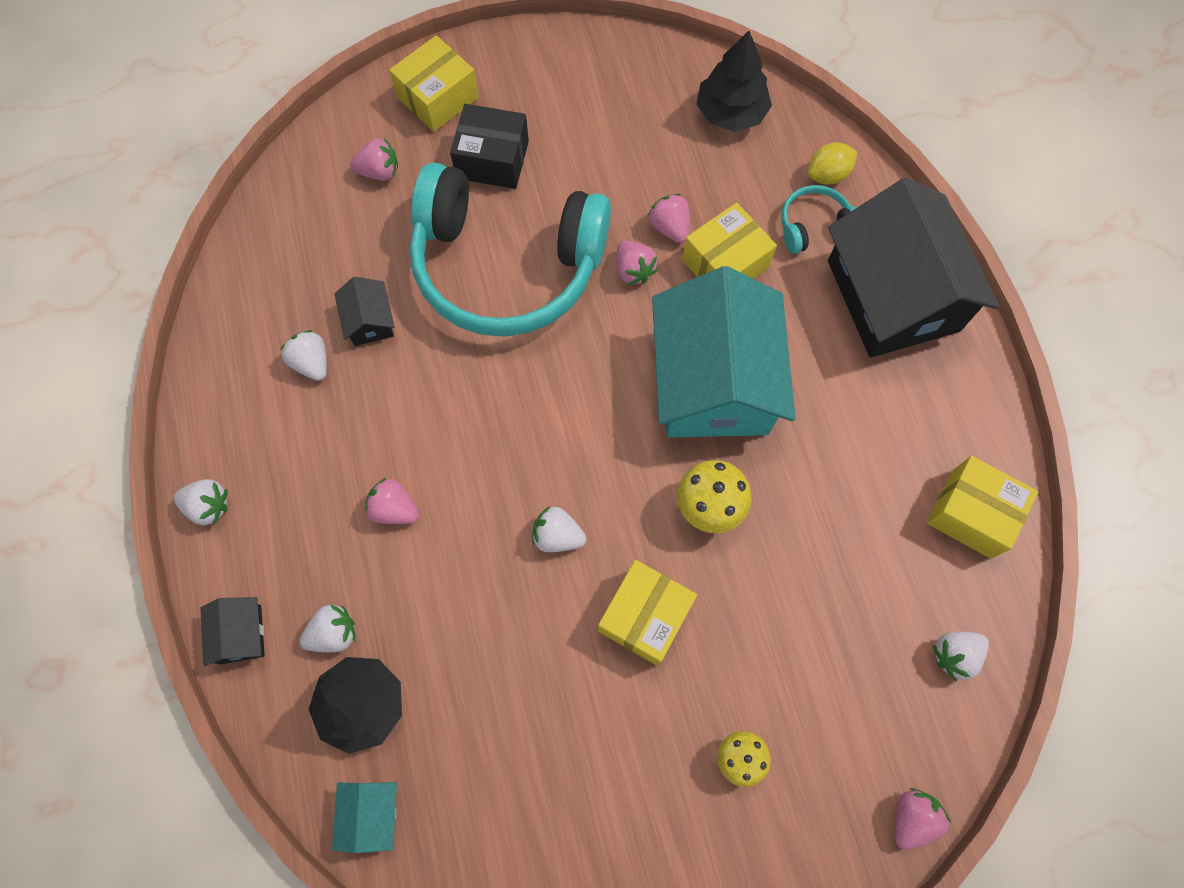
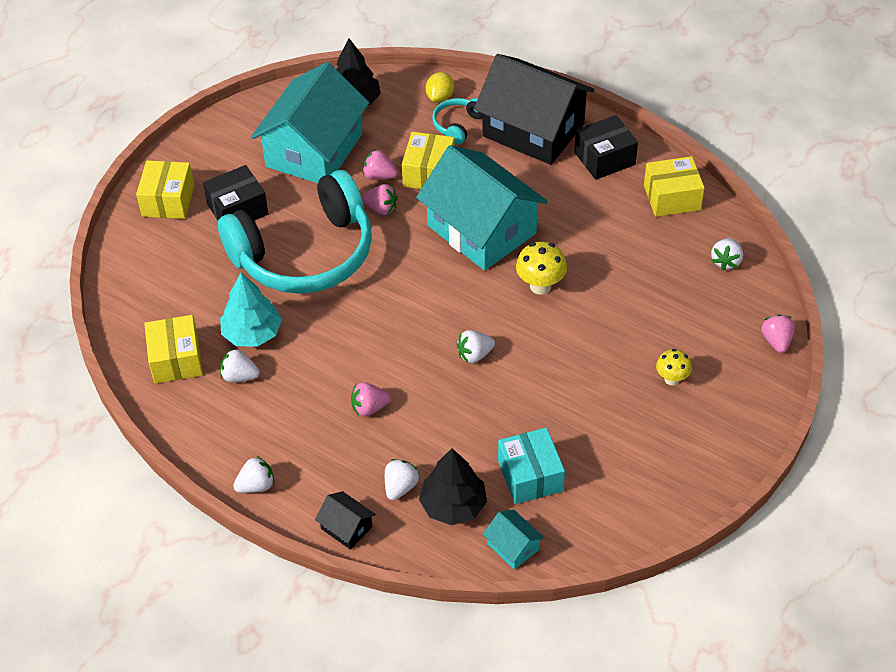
camera: 40 degrees left, 20 degrees down
black house [335,277,394,346] -> turquoise tree [220,273,282,347]
pink strawberry [350,138,398,181] -> none
yellow box [598,560,697,666] -> yellow box moved to [145,315,203,384]
none -> turquoise house [251,62,369,183]
none -> turquoise box [498,428,565,504]
none -> black box [574,115,638,180]

